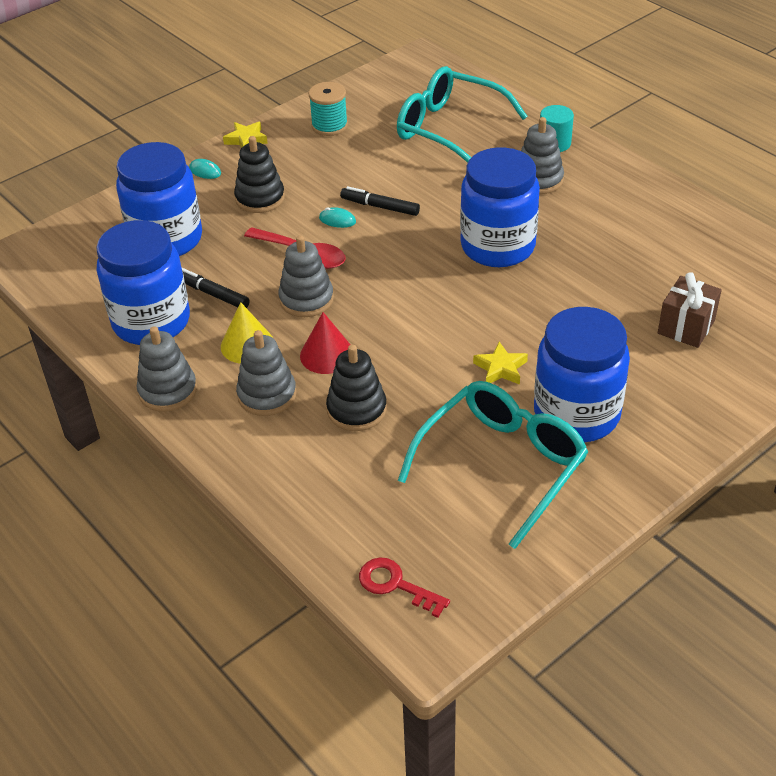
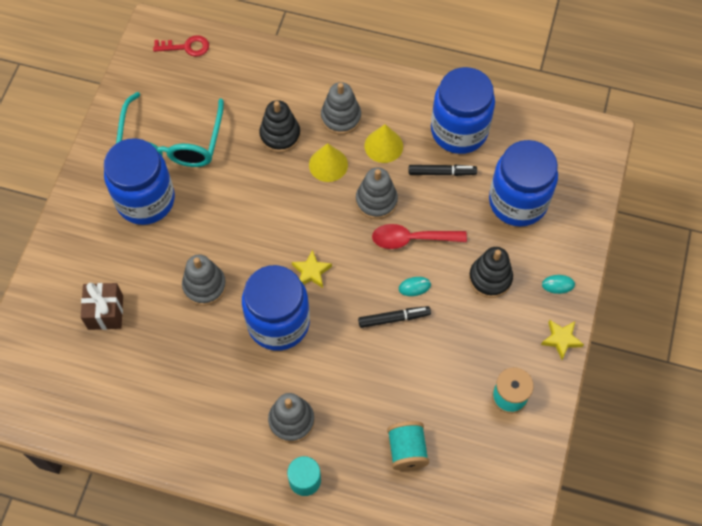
camera: 145 degrees right, 20 degrees up
grey stacking toy [136,326,197,412] -> grey stacking toy moved to [182,254,226,306]
red cone [300,312,351,374] -> yellow cone [309,143,348,182]
turquoise glasses [397,66,528,163] -> turquoise spool [387,421,429,471]
yellow star [473,342,528,385] -> yellow star moved to [292,250,332,288]

